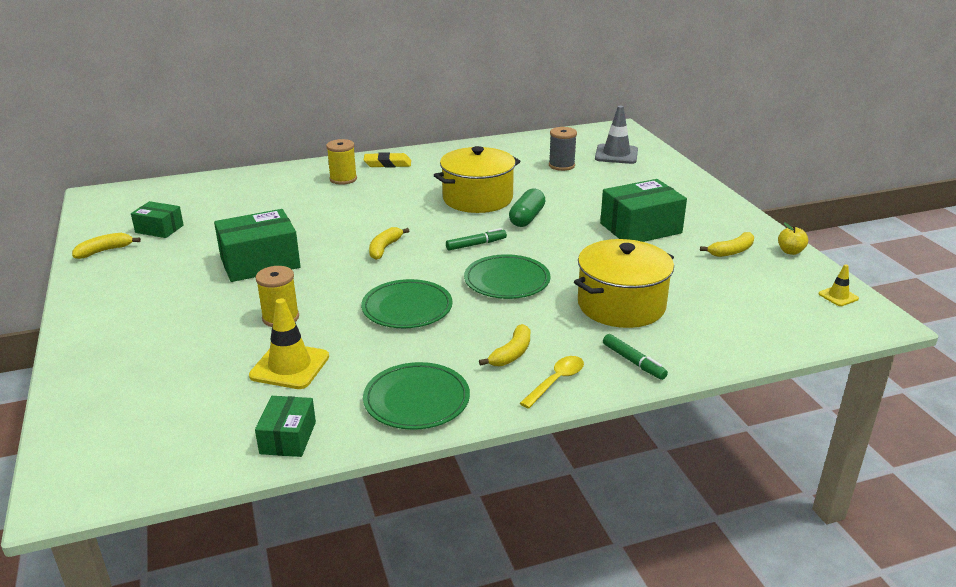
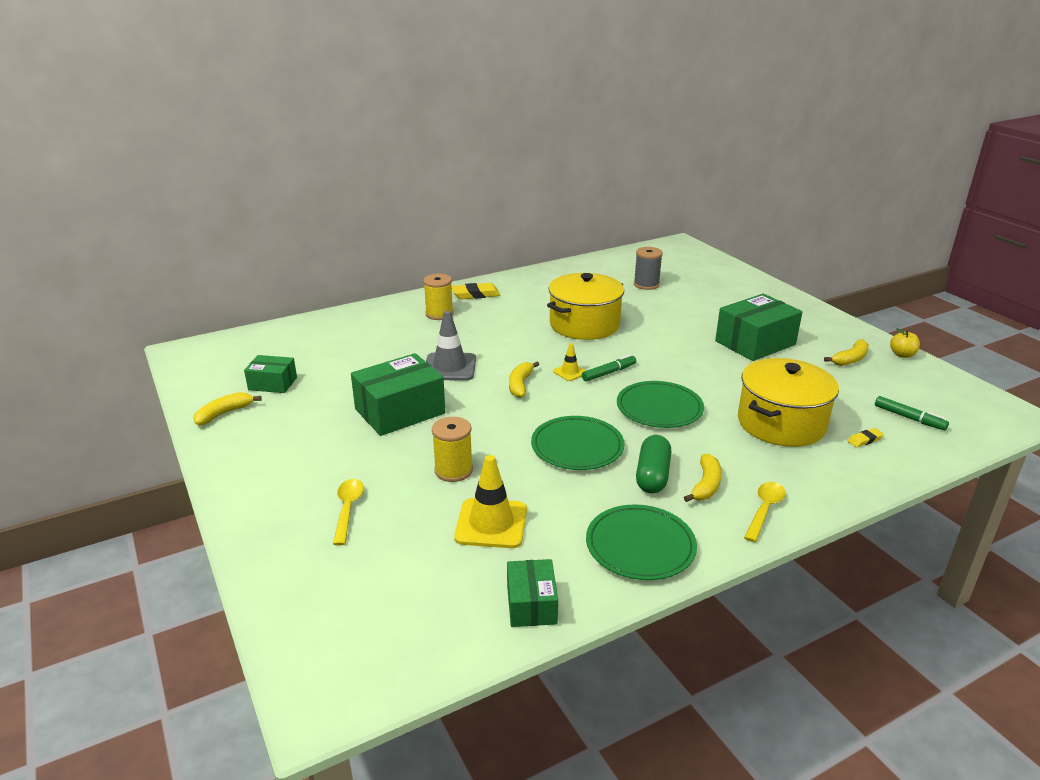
camera: 10 degrees left, 0 degrees up
green capsule [509,189,546,227] -> green capsule moved to [636,435,671,493]
grey traffic cone [595,106,638,164] -> grey traffic cone moved to [426,311,476,381]
green marker [603,334,668,380] -> green marker moved to [875,396,949,430]
yellow traffic cone [818,264,859,306] -> yellow traffic cone moved to [553,343,586,381]
none -> yellow spoon [333,479,364,546]
none -> yellow eraser [848,428,884,448]

